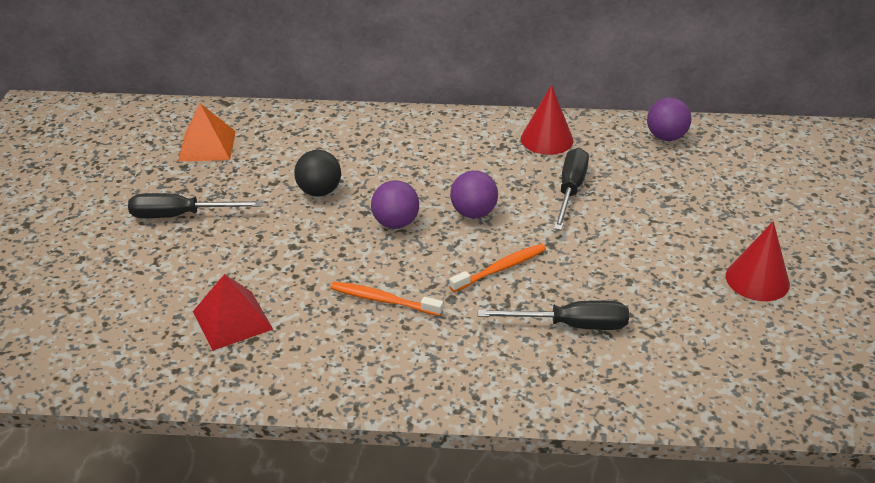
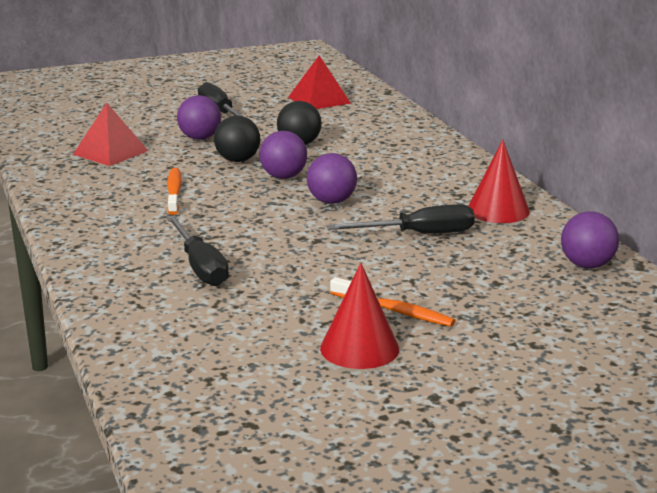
camera: 65 degrees right, 15 degrees down
orange pyramid [178,104,236,161] -> red pyramid [288,56,351,109]
orange toothbrush [449,244,546,292] -> orange toothbrush moved to [330,277,456,327]
none -> purple ball [177,95,221,140]
none -> black ball [214,116,260,162]

